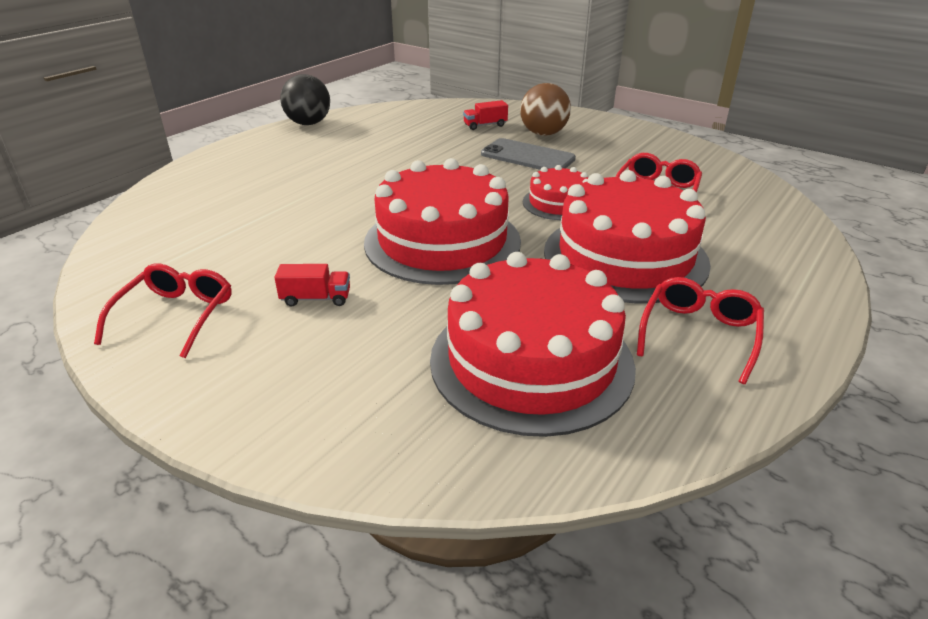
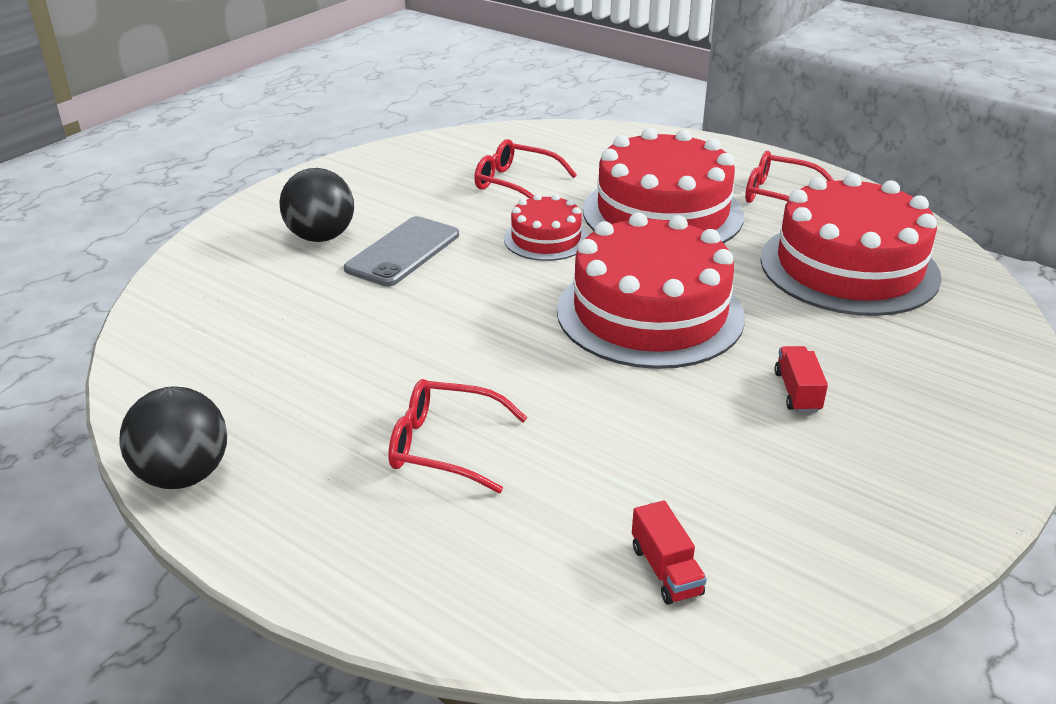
camera: 90 degrees left, 0 degrees up
red glasses [94,263,232,358] -> red glasses moved to [388,379,528,493]
red truck [463,100,508,130] -> red truck moved to [632,500,707,605]
brown ball [520,83,571,136] -> black ball [279,168,354,242]

